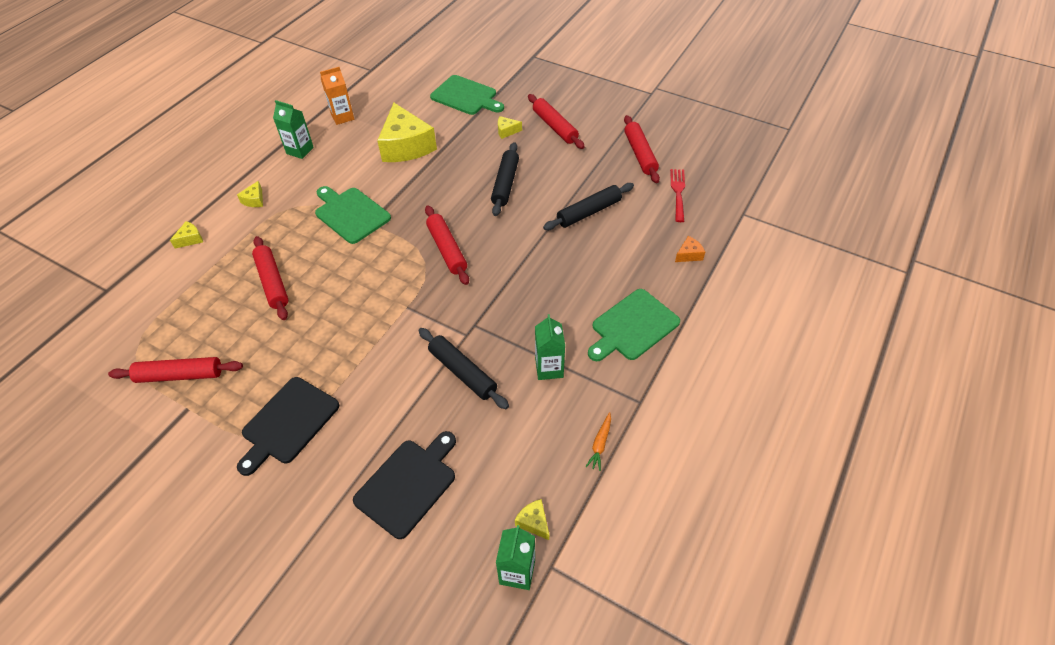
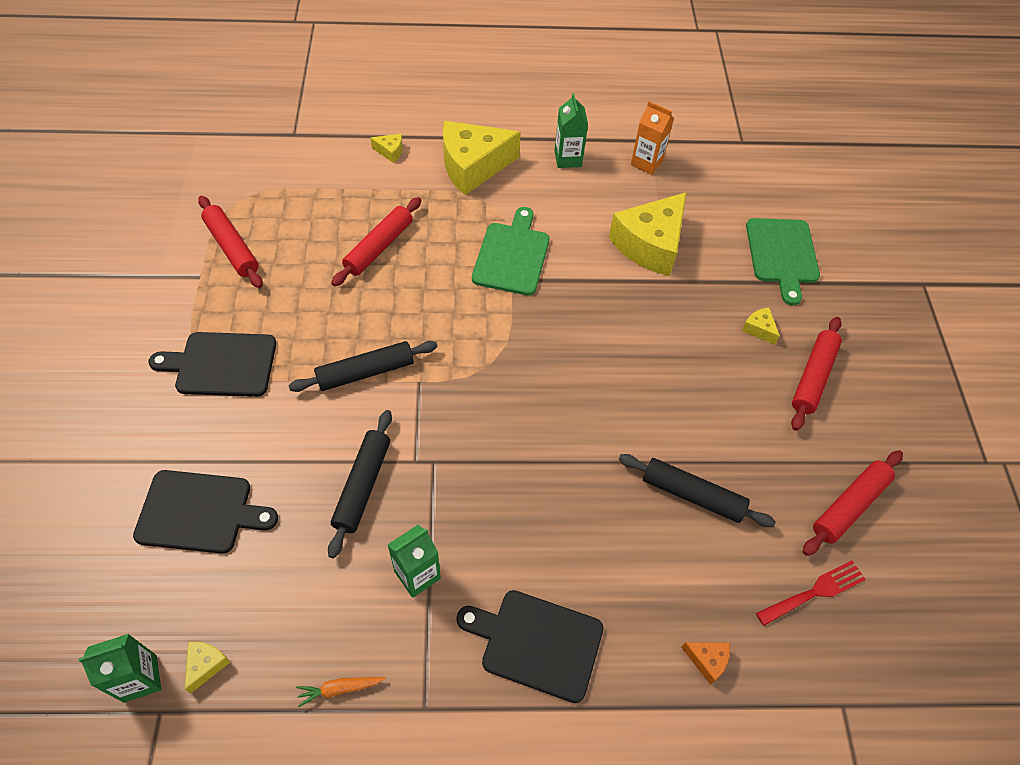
camera: 55 degrees right, 5 degrees up
yellow cheese [237,181,263,207] -> yellow cheese [443,121,521,195], size x2.45
red rolling pin [425,206,469,285] -> none
black rolling pin [491,142,519,216] -> black rolling pin moved to [289,341,438,392]
green cutting board [588,289,680,361] -> black cutting board [456,590,604,703]

